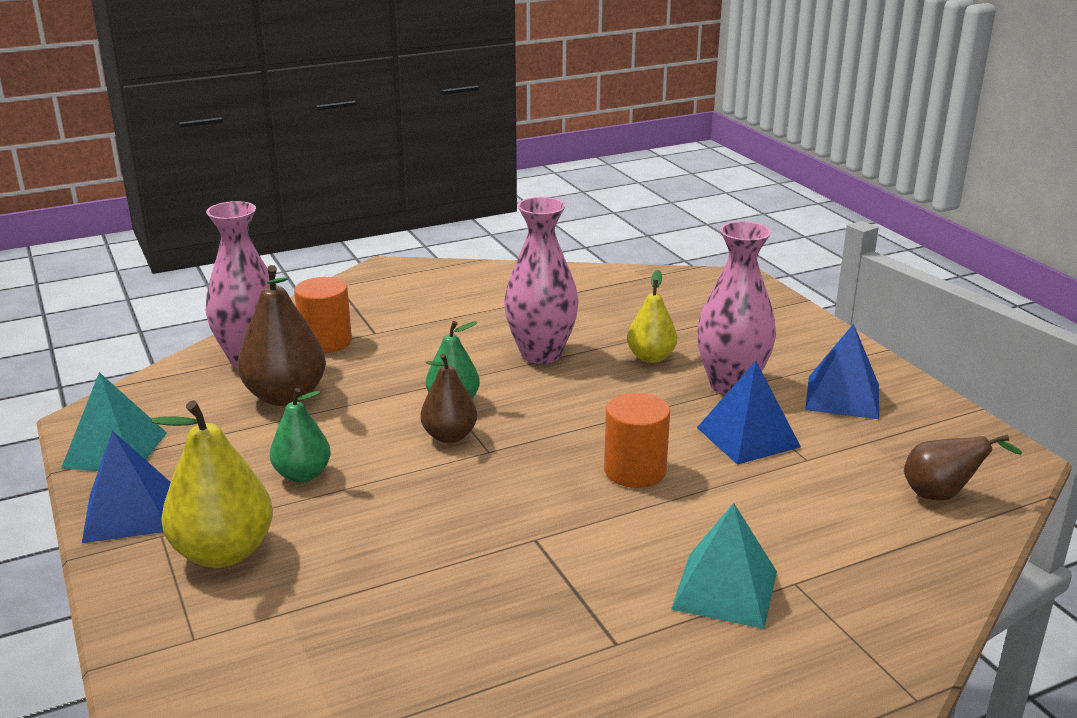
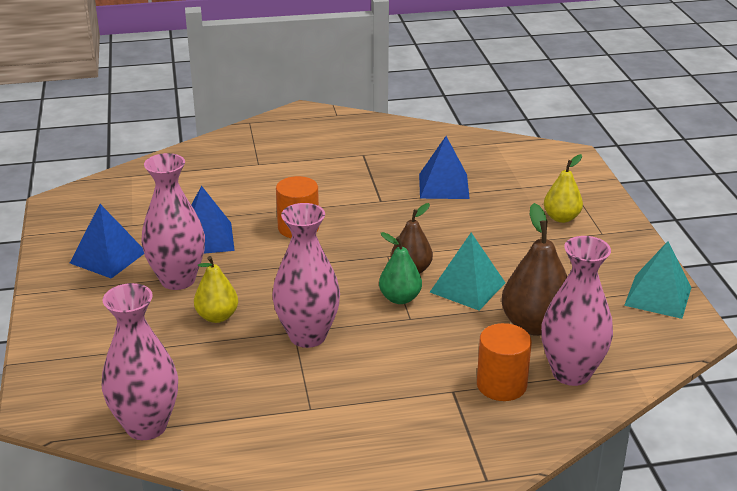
camera: 165 degrees left, 5 degrees up
blue pyramid [82,431,171,543] -> blue pyramid moved to [419,136,470,199]
yellow pear [151,400,273,568] -> yellow pear [544,154,583,223], size x0.62
green pear [270,388,331,483] -> none
turquoise pyramid [671,503,777,629] -> turquoise pyramid moved to [430,233,505,310]
brown pear [904,434,1022,501] -> none
none -> pink vase [102,283,178,440]

